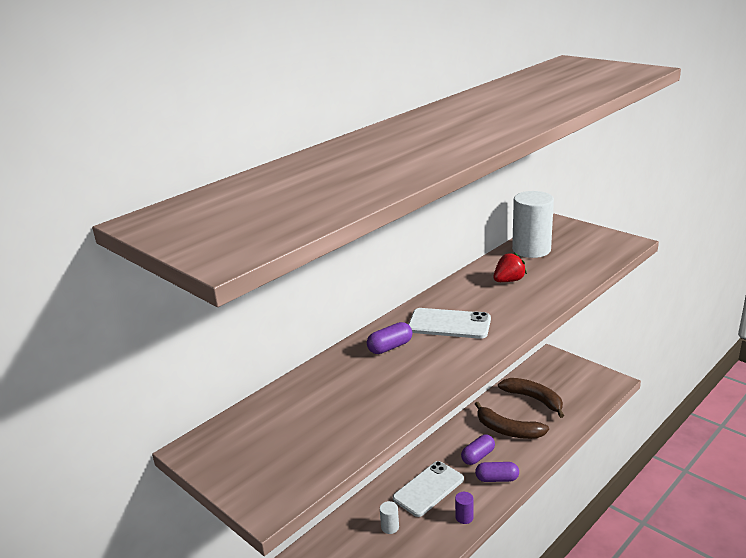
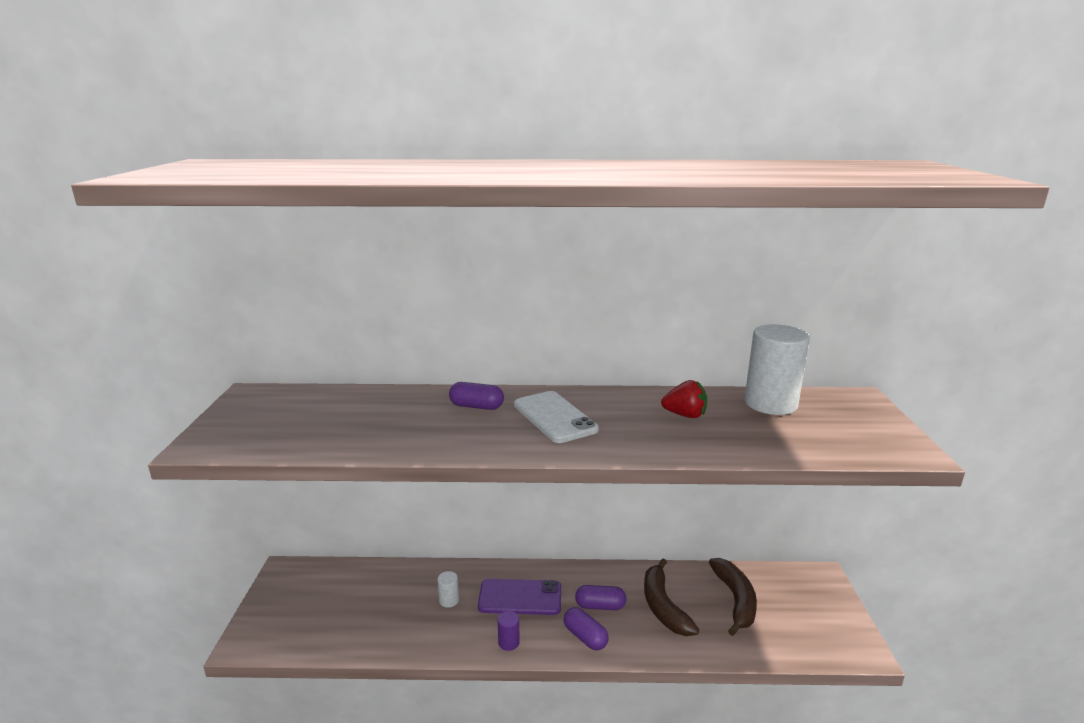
camera: 45 degrees right, 5 degrees down
white phone [393,461,464,517] -> purple phone [478,579,561,615]

